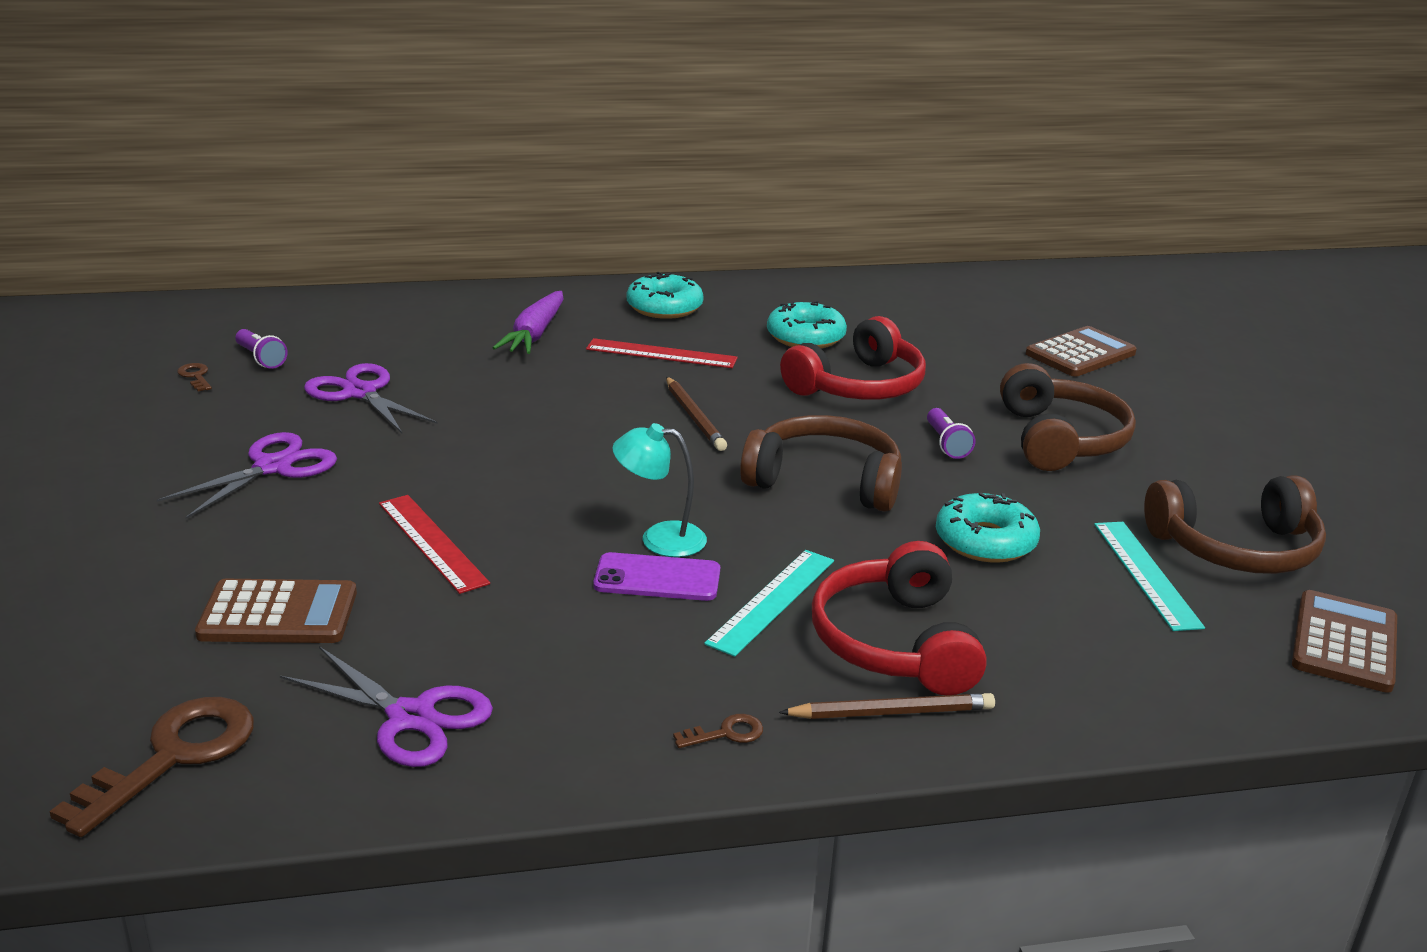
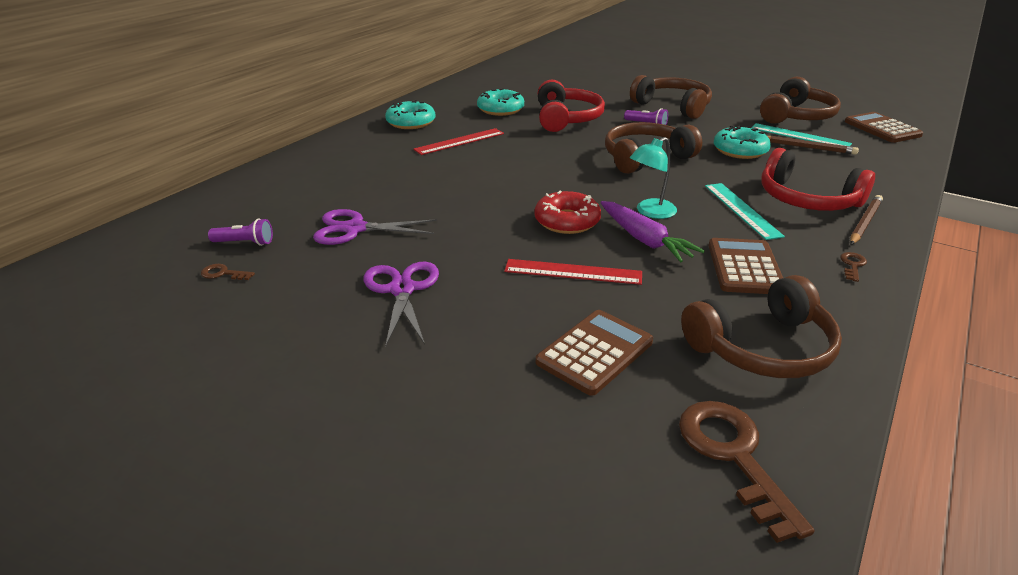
camera: 45 degrees left, 5 degrees up
purple scissors [280,646,493,767] -> brown headphones [681,275,842,378]
purple carrot [493,291,563,354] -> purple carrot moved to [600,201,705,262]
purple phone [594,552,720,601] -> none
brown pencil [666,377,727,451] -> brown pencil moved to [767,136,859,155]
brown calculator [1026,326,1137,377] -> brown calculator moved to [709,238,783,294]
none -> red donut [534,191,601,234]

